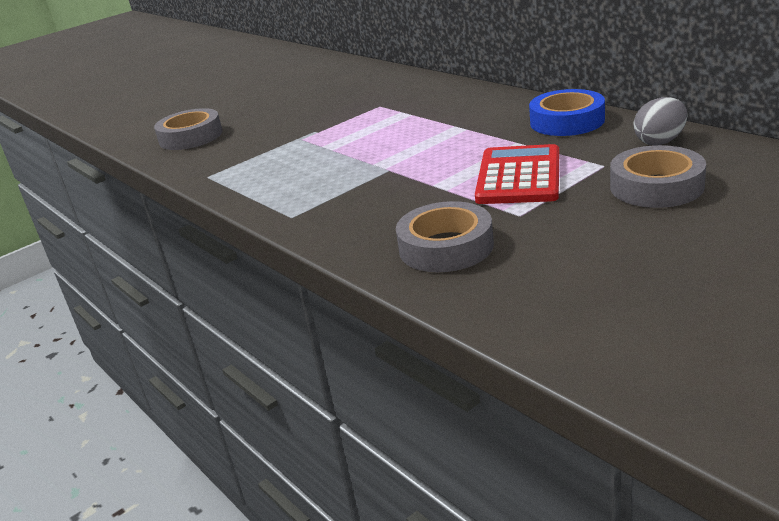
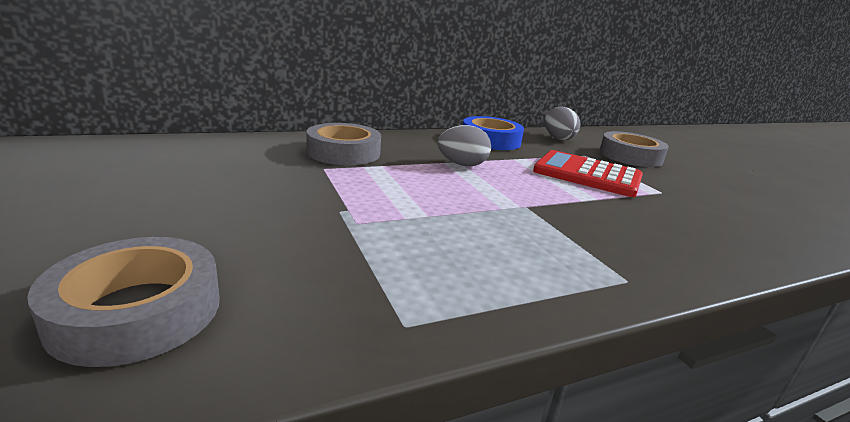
camera: 80 degrees left, 5 degrees down
grey tape [396,201,494,272] -> grey tape moved to [306,123,381,165]
none -> grey egg [438,125,491,167]

